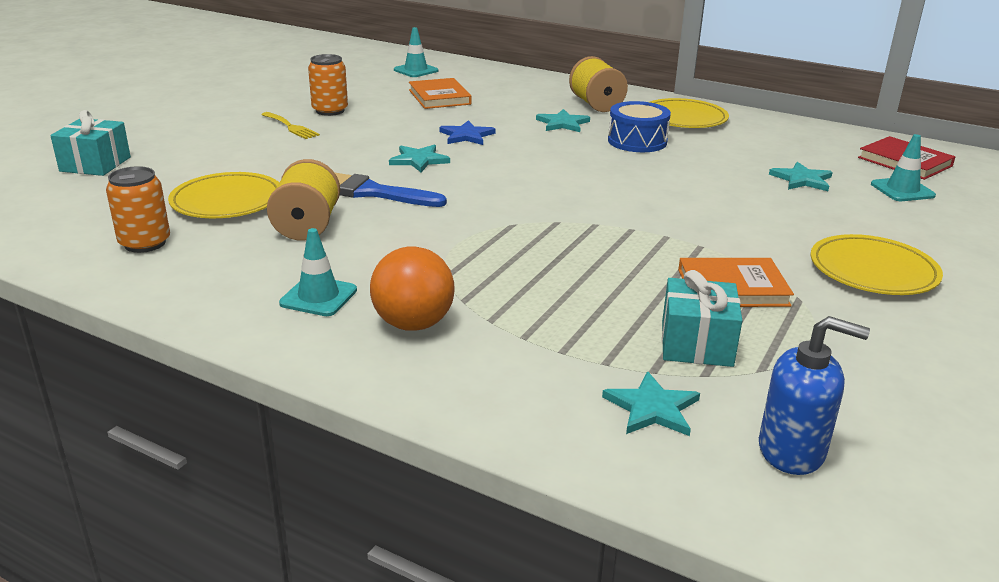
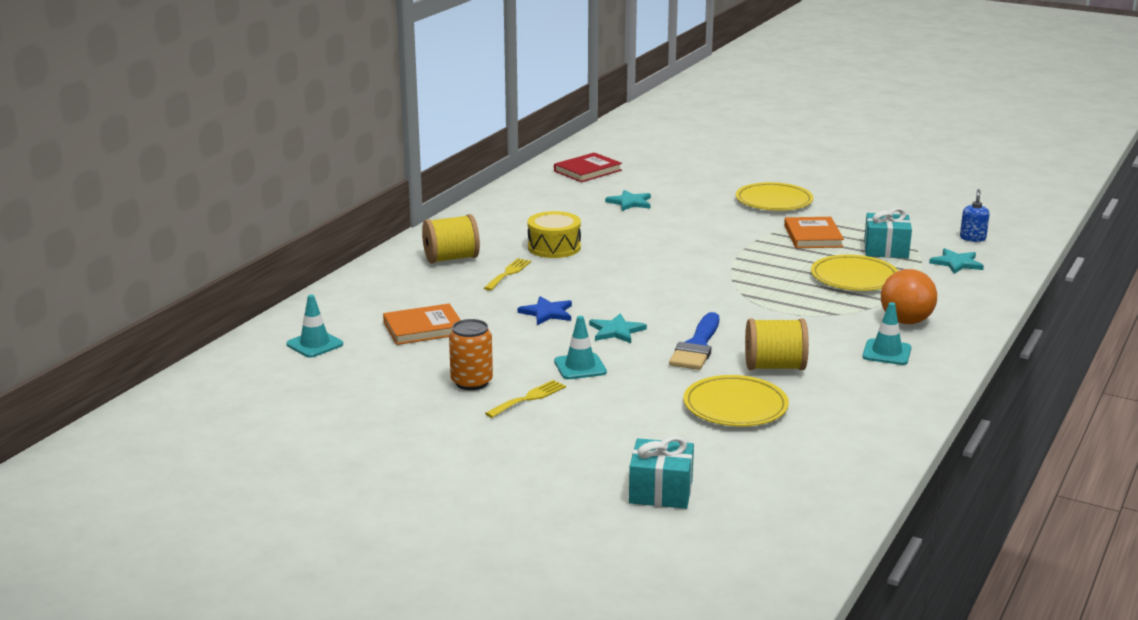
camera: 90 degrees left, 5 degrees down
orange can [106,166,170,253] -> none
turquoise star [536,109,590,132] -> yellow fork [484,258,531,291]
blue drum [608,101,671,152] -> yellow drum [528,211,581,258]
yellow plate [650,98,729,128] -> yellow plate moved to [811,255,898,291]
blue soap dispenser [759,316,870,475] -> blue soap dispenser [960,189,990,242], size x0.65
turquoise traffic cone [871,134,936,201] -> turquoise traffic cone moved to [554,316,607,379]

